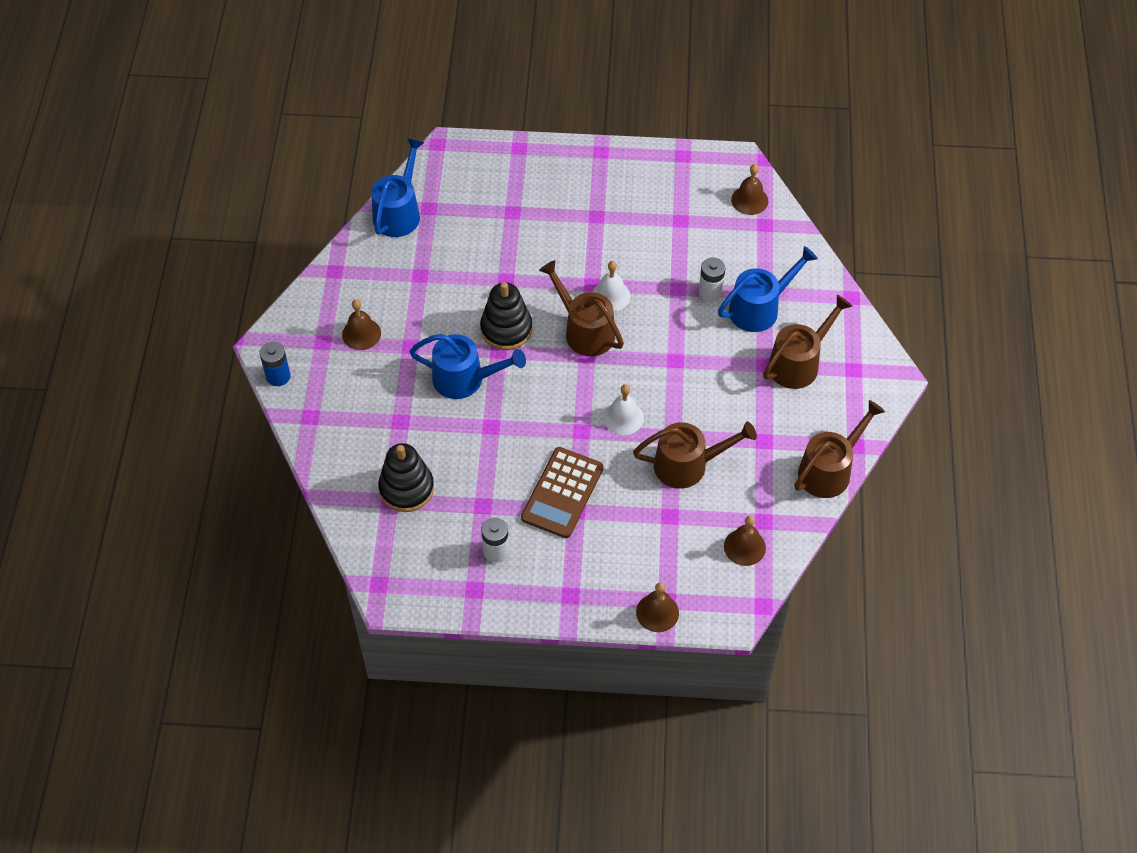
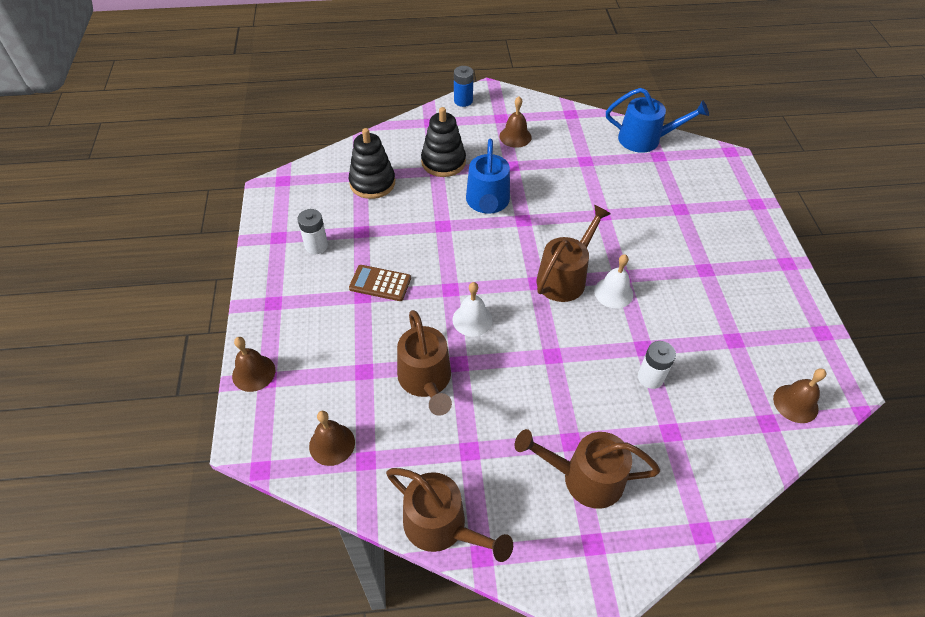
camera: 80 degrees right, 5 degrees down
black stacking toy [480,282,532,350] -> black stacking toy moved to [421,107,466,177]
brown calculator [521,447,603,538] -> brown calculator [349,265,411,301], size x0.65
blue watering can [718,246,818,332] -> none
brown watering can [763,295,852,389] -> brown watering can turned 150 degrees clockwise [515,429,660,509]

